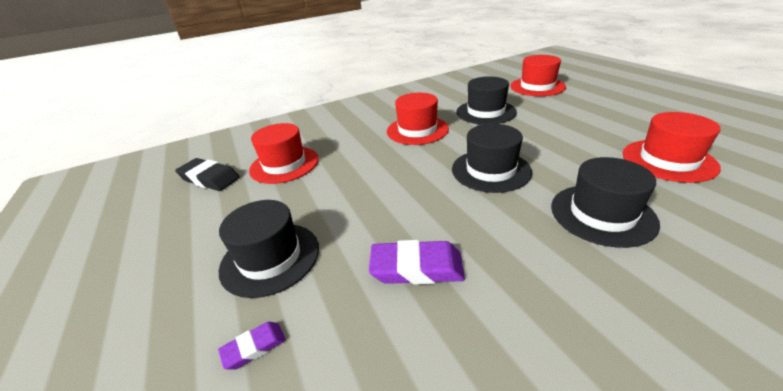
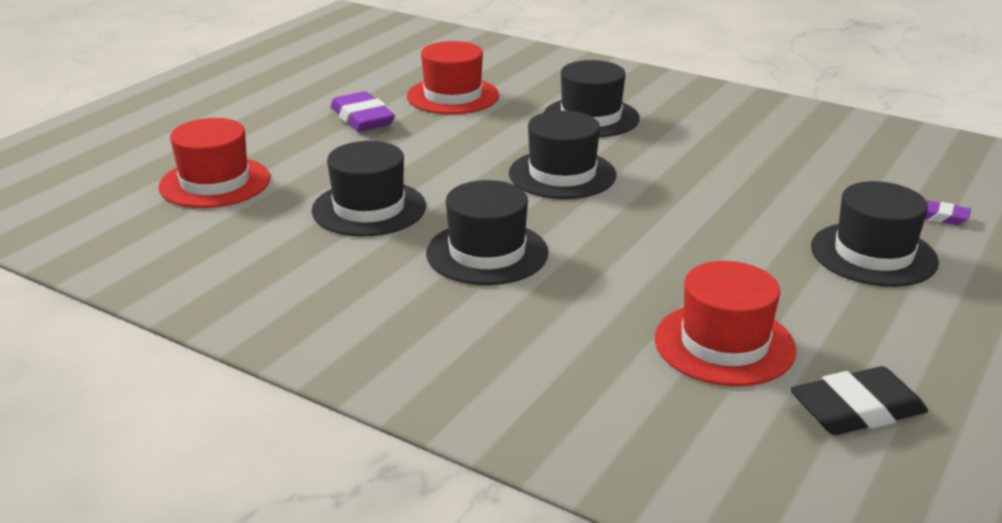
camera: 125 degrees left, 5 degrees down
black eraser [175,158,240,191] -> black eraser turned 75 degrees clockwise [790,366,928,435]
purple eraser [369,240,465,284] -> purple eraser moved to [331,91,395,132]
red hat [387,93,449,145] -> black hat [426,180,548,285]

